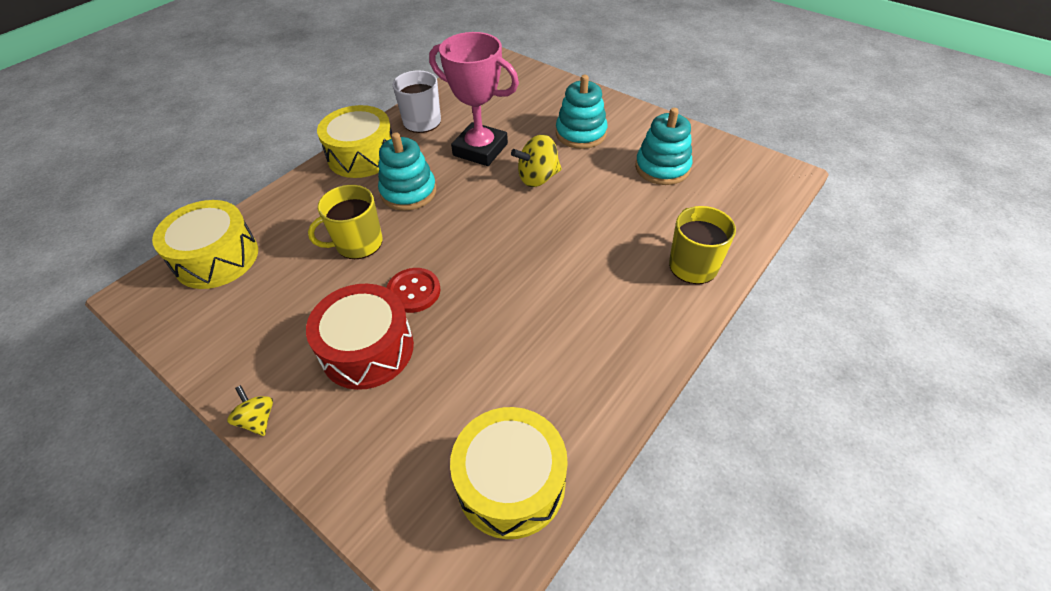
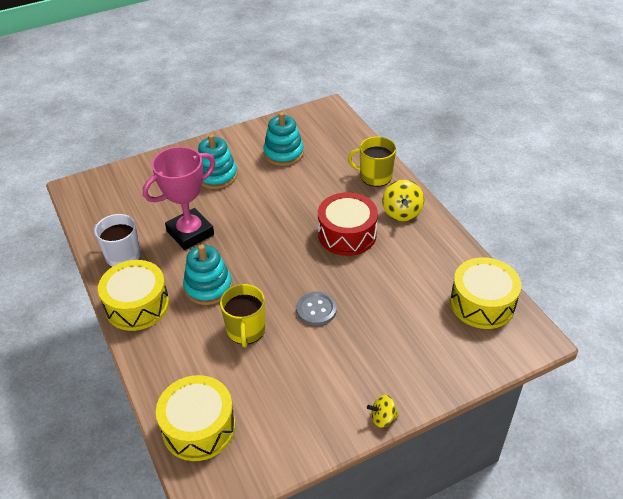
camera: 65 degrees left, 5 degrees down
red drum [306,284,414,390] -> red drum moved to [318,192,378,256]
red button [386,268,440,313] -> grey button [296,292,337,326]
yellow spinning top [511,135,562,187] -> yellow spinning top moved to [382,180,424,221]

